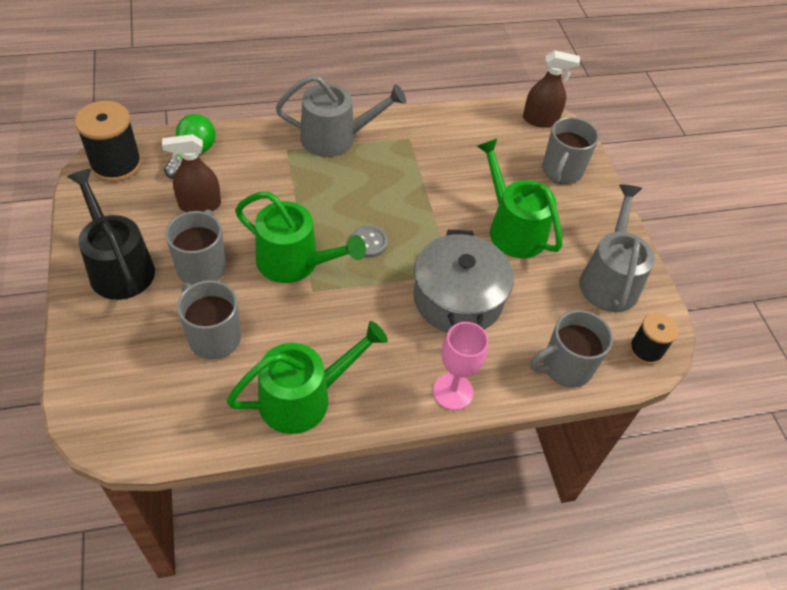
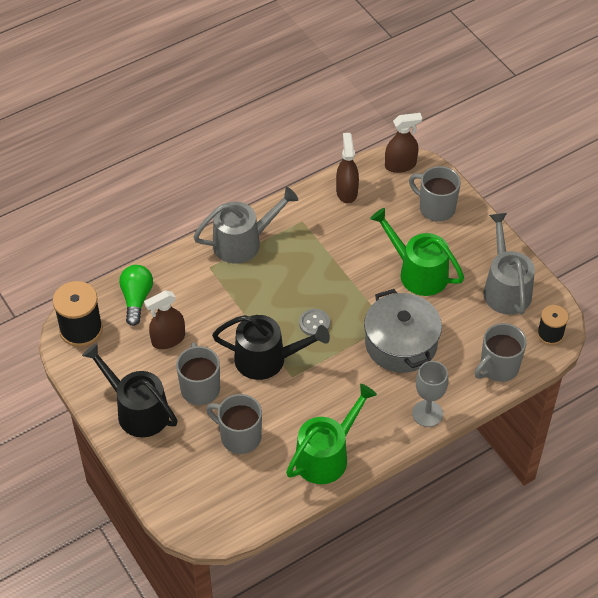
camera: 15 degrees left, 0 degrees up
green watering can [235,192,366,283] -> black watering can [212,315,330,380]
pink goblet [433,322,489,410] -> grey goblet [412,361,448,427]
grey mug [542,117,599,184] -> grey mug turned 120 degrees clockwise [409,166,461,222]
none -> brown spray bottle [336,133,359,204]

